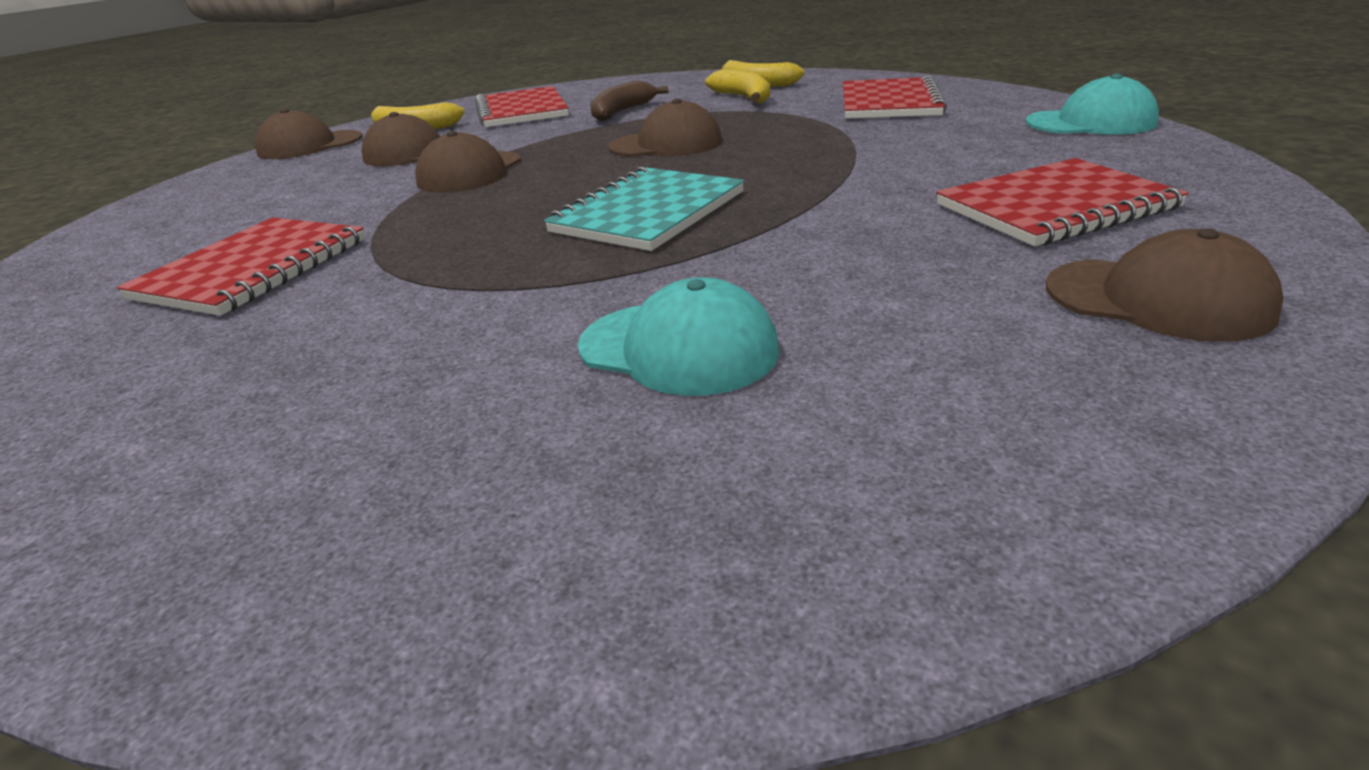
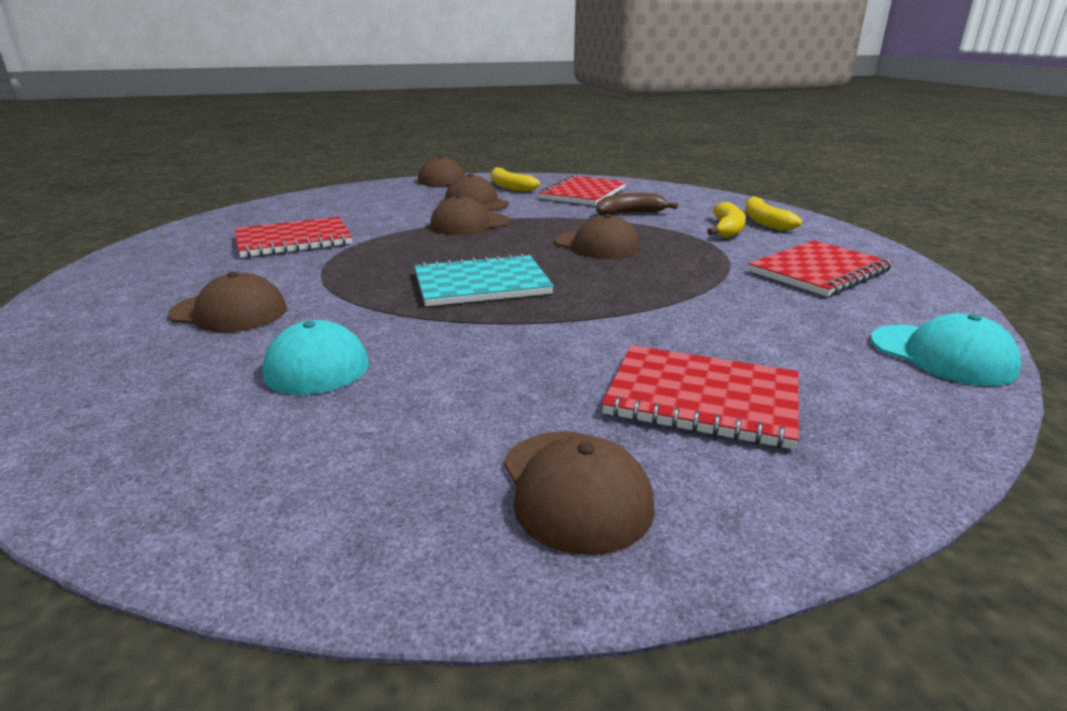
camera: 40 degrees right, 5 degrees down
none -> brown cap [168,272,287,332]

